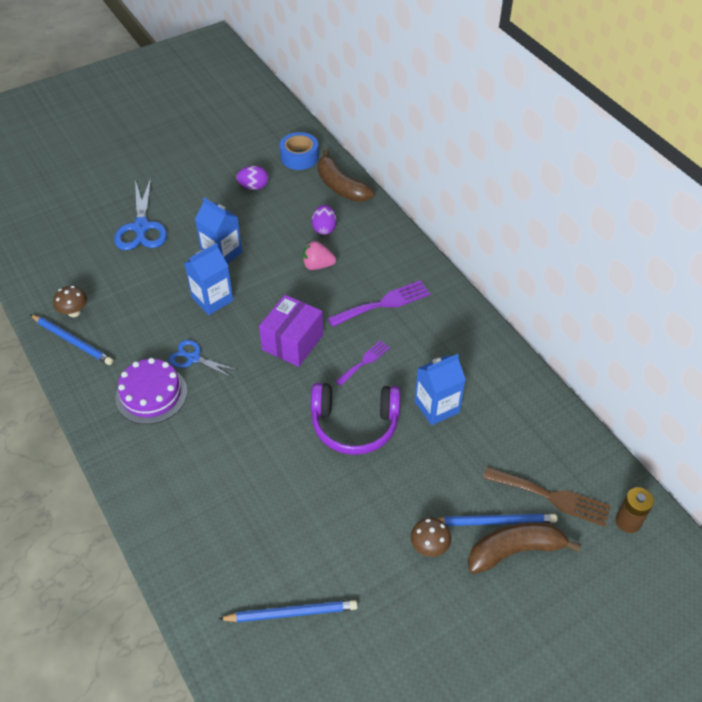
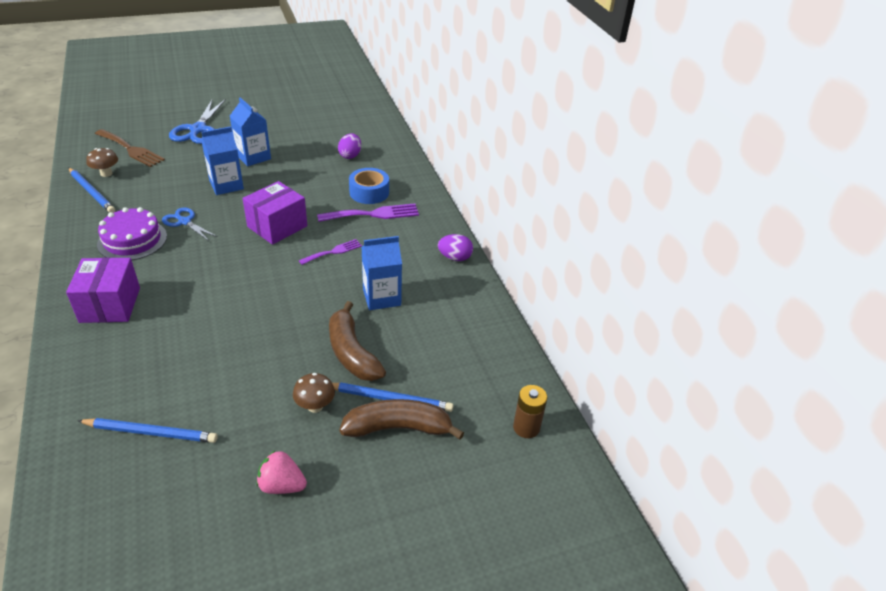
camera: 10 degrees right, 10 degrees down
purple egg [236,166,269,190] -> purple egg moved to [438,234,473,261]
blue tape [280,132,319,170] -> blue tape moved to [349,168,389,204]
pink strawberry [302,241,336,270] -> pink strawberry moved to [257,450,307,494]
purple headphones [311,383,401,455] -> none
brown banana [318,150,374,202] -> brown banana moved to [329,301,386,381]
brown fork [483,467,611,527] -> brown fork moved to [95,129,165,167]
none -> purple box [66,258,140,323]

